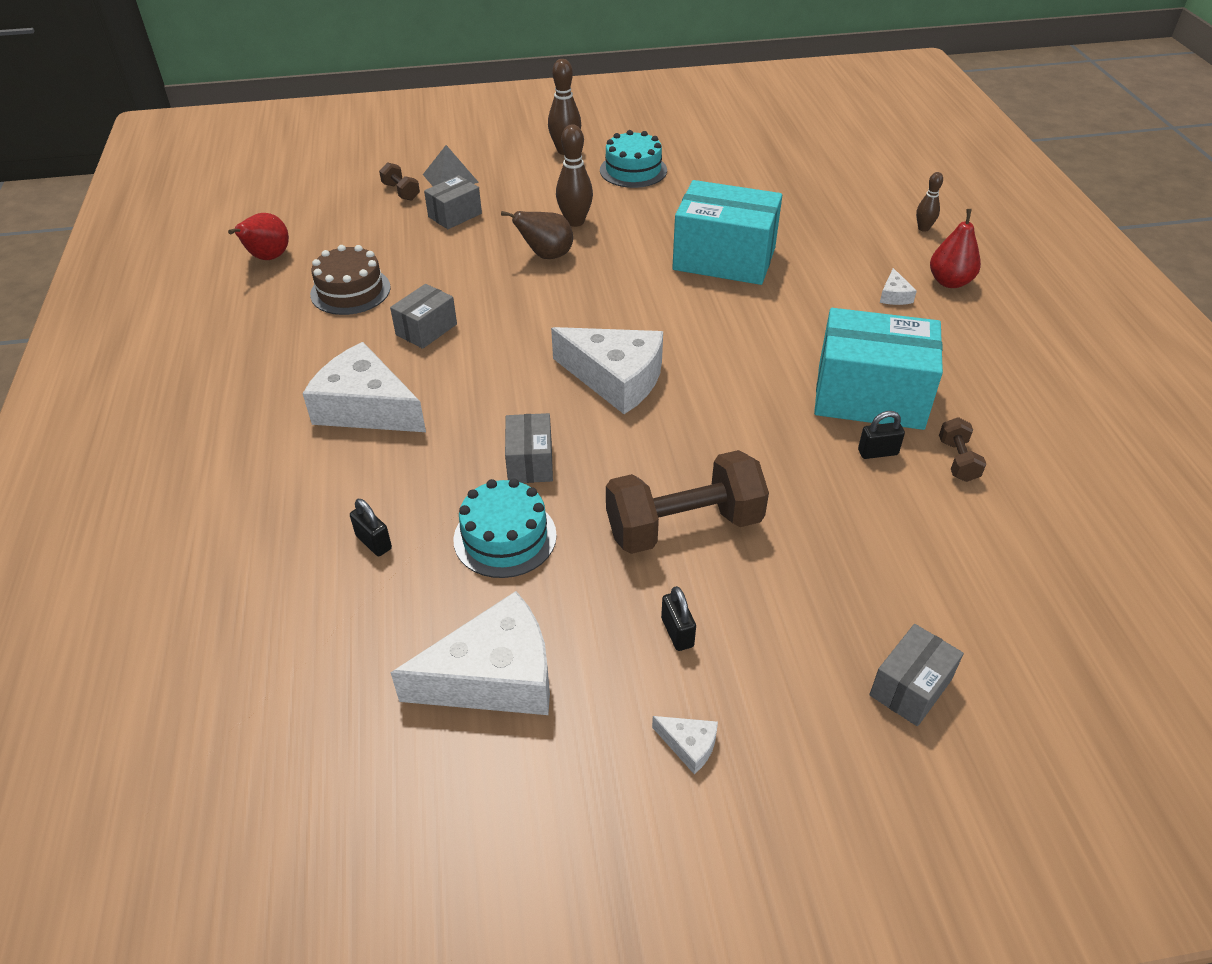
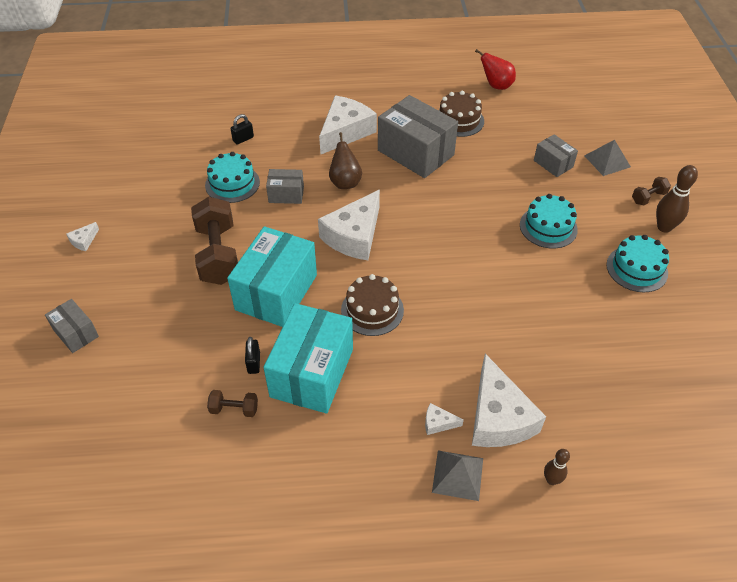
camera: 95 degrees right, 5 degrees up
brown dumbbell [379,162,420,201] -> brown dumbbell moved to [632,177,671,205]
grey box [390,284,457,349] -> grey box [378,95,458,178], size x1.97
white cheese [390,591,550,715] -> white cheese moved to [472,354,546,447]
brown pear [501,211,573,259] -> brown pear moved to [329,132,362,189]
brown bowling pin [556,124,593,227] -> turquoise cake [520,194,578,249]
black padlock [661,586,696,651] -> none
turquoise box [672,180,782,285] -> turquoise box moved to [227,226,317,327]
red pear [930,209,981,288] -> grey pyramid [432,450,483,501]
none -> brown cake [341,274,404,336]

